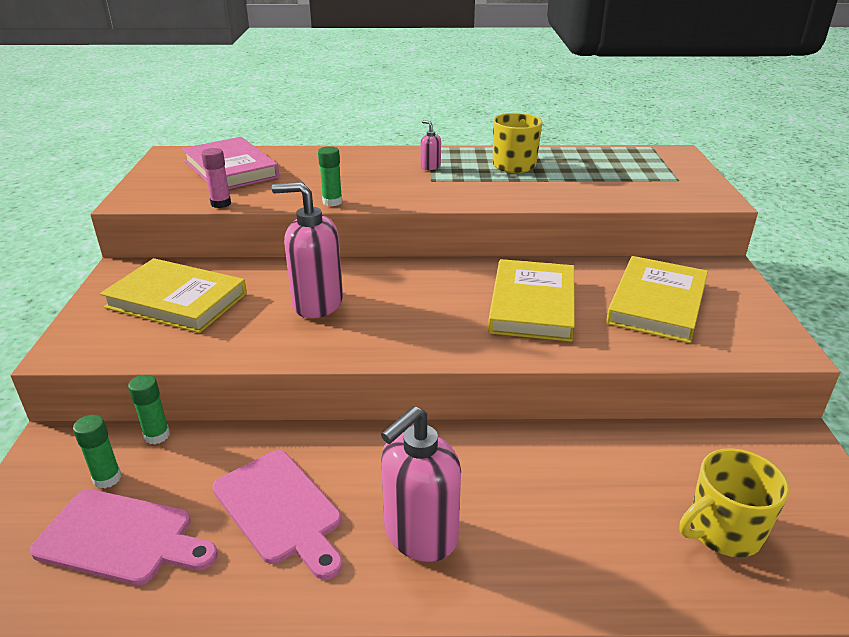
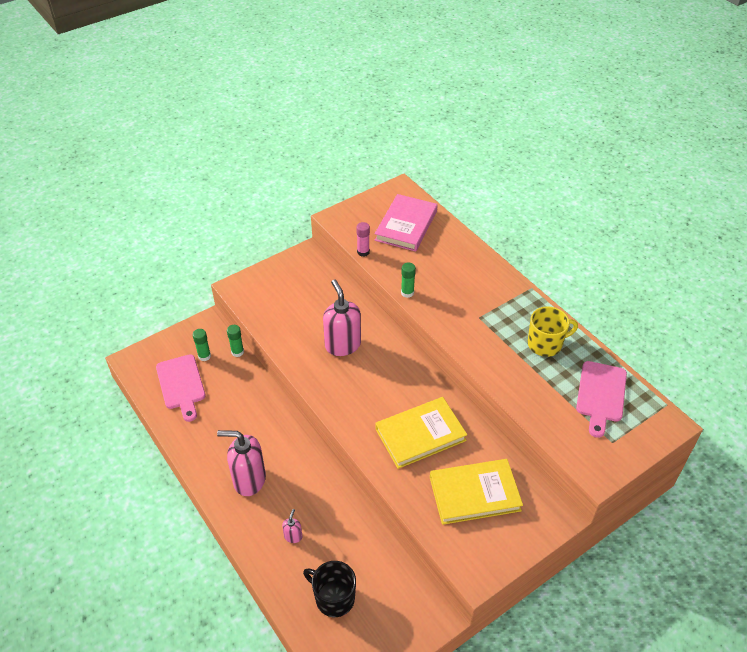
camera: 55 degrees right, 15 degrees up
yellow book [100,258,247,333] -> none
pink cutting board [212,450,342,580] -> pink cutting board moved to [576,361,627,438]
pink soap dispenser [421,120,441,170] -> pink soap dispenser moved to [282,509,303,543]
yellow mug [679,448,789,557] -> black mug [303,561,356,617]

